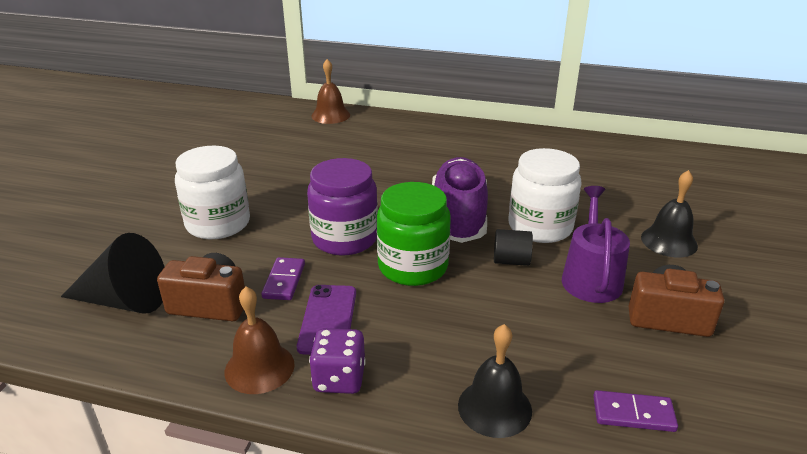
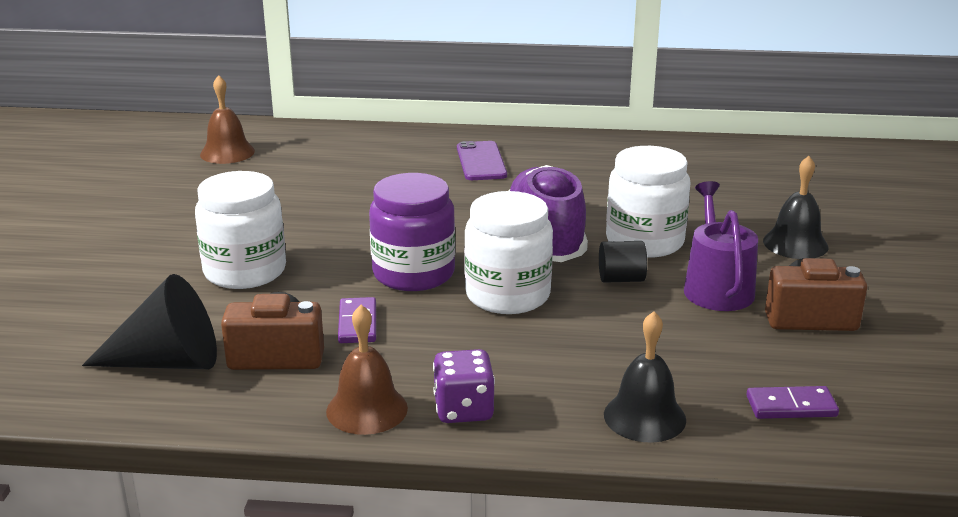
camera: 10 degrees left, 5 degrees down
purple phone [297,285,356,355] -> purple phone moved to [457,141,507,180]
brown bell [311,59,350,124] -> brown bell moved to [200,75,255,164]
green jar [376,182,451,286] -> white jar [464,191,553,314]

